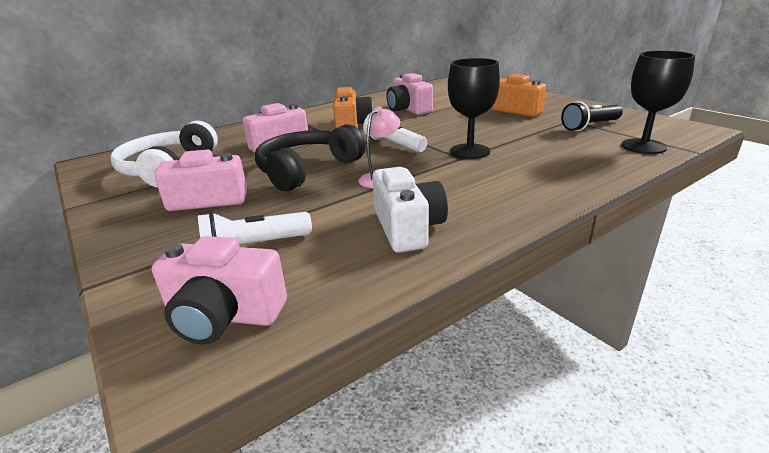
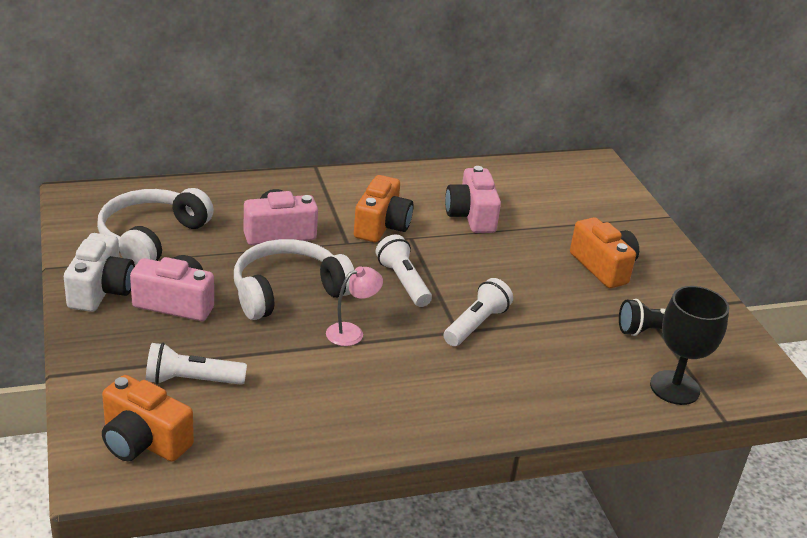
camera: 15 degrees right, 5 degrees up
pink camera [152,236,287,345] -> orange camera [102,375,194,462]
black headphones [255,124,365,191] -> white headphones [234,239,355,320]
white camera [372,167,448,253] -> white camera moved to [64,233,135,312]
black goblet [448,58,500,159] -> white flashlight [444,278,513,346]

